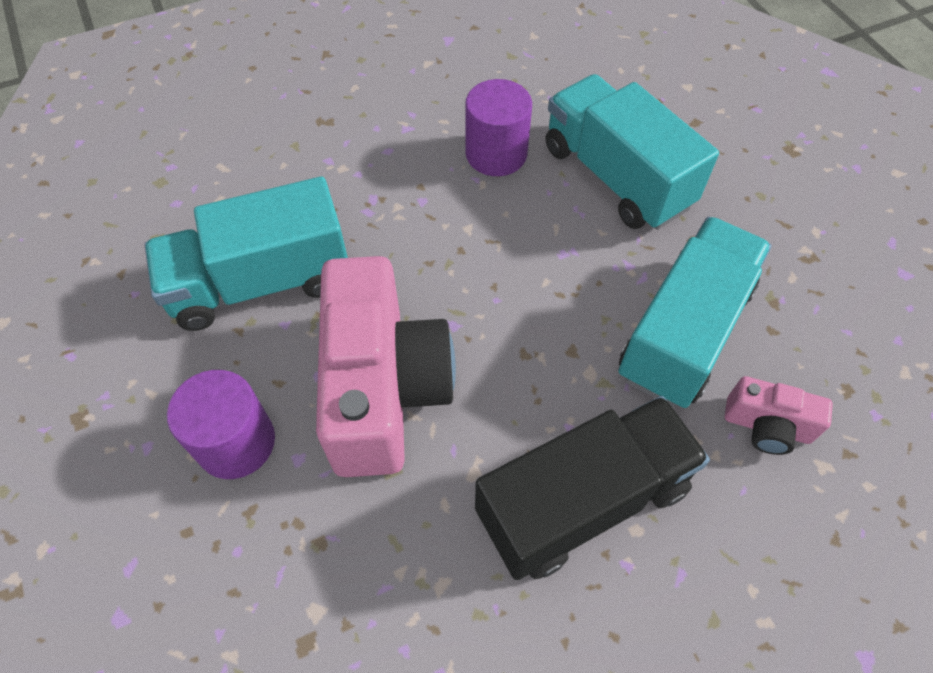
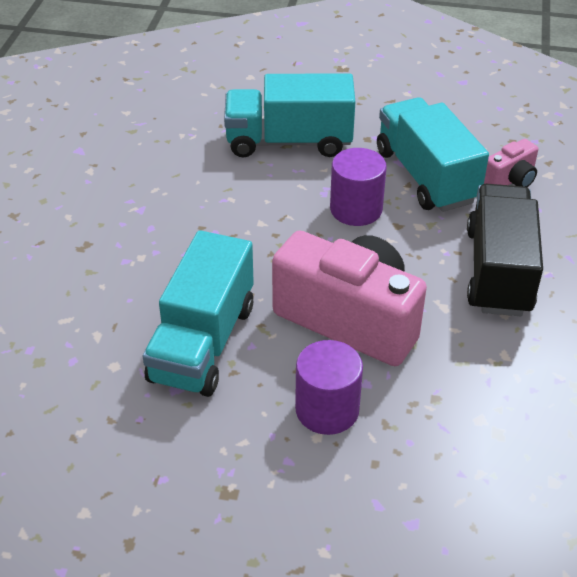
camera: 55 degrees left, 15 degrees down
purple cylinder [465,79,532,176] -> purple cylinder moved to [330,148,387,226]

